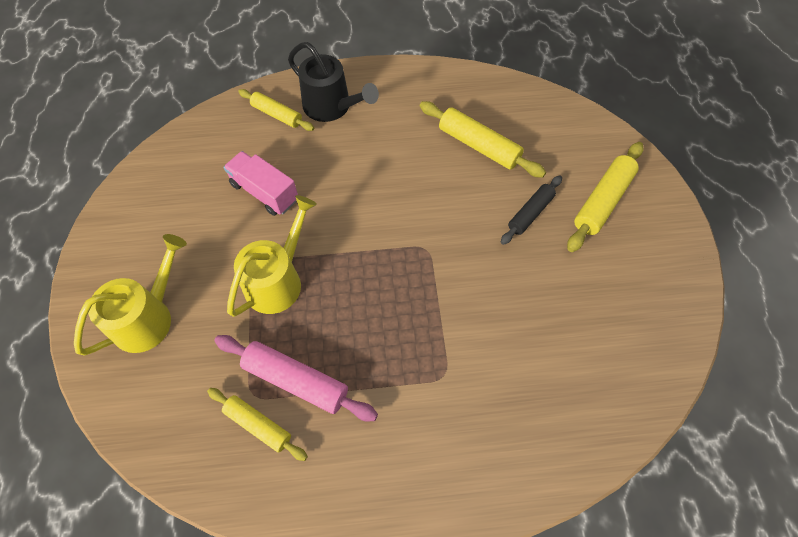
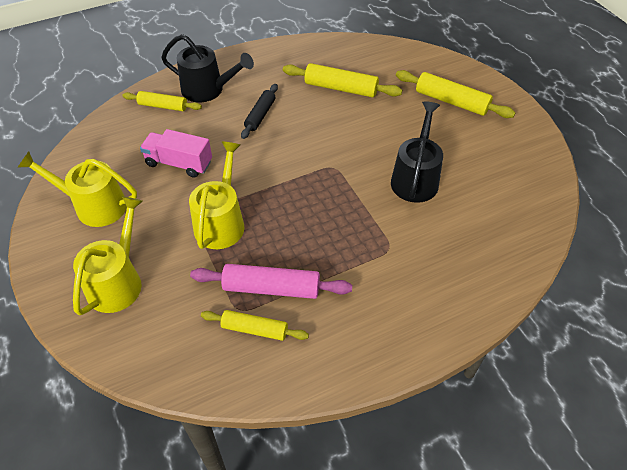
camera: 20 degrees left, 10 degrees down
black rolling pin [501,175,562,245] -> black rolling pin moved to [241,84,278,139]
yellow rolling pin [567,142,643,252] -> yellow rolling pin turned 75 degrees counterclockwise [396,70,515,118]
none -> yellow watering can [17,151,137,227]
none -> black watering can [391,101,443,203]

